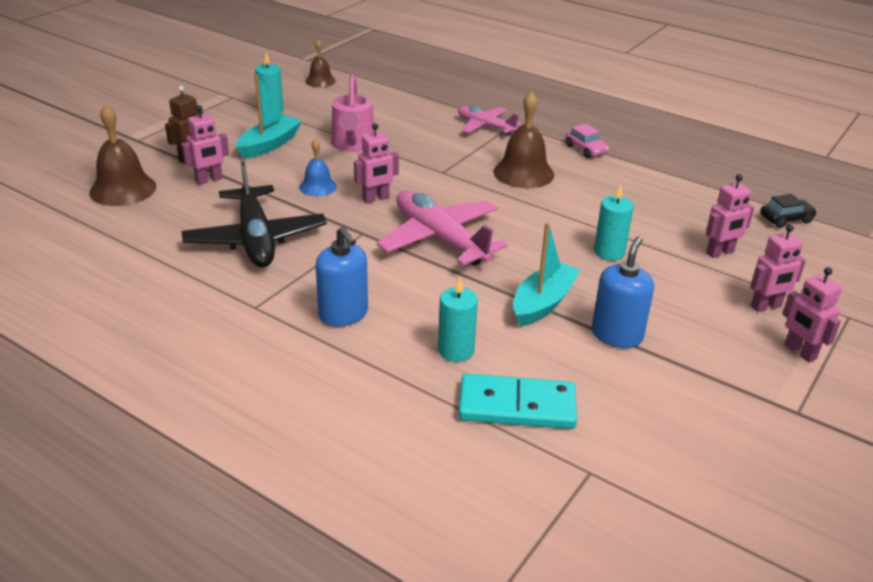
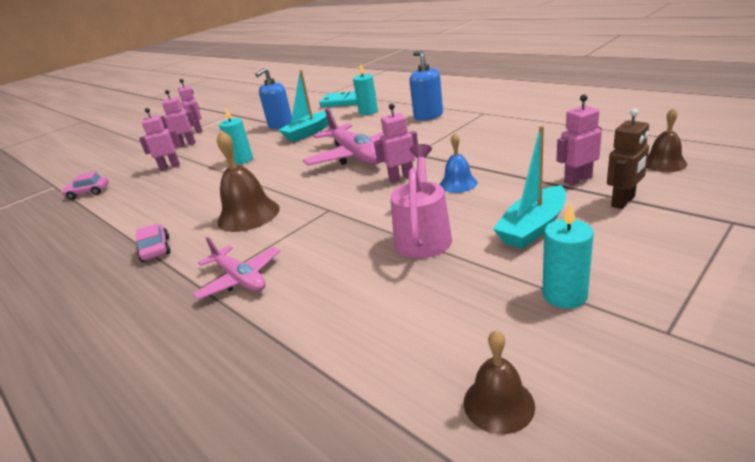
camera: 165 degrees left, 5 degrees down
brown bell [89,104,156,206] -> brown bell [646,108,687,172], size x0.59
black plane [181,161,327,267] -> none
black car [760,194,817,228] -> pink car [61,171,108,200]

